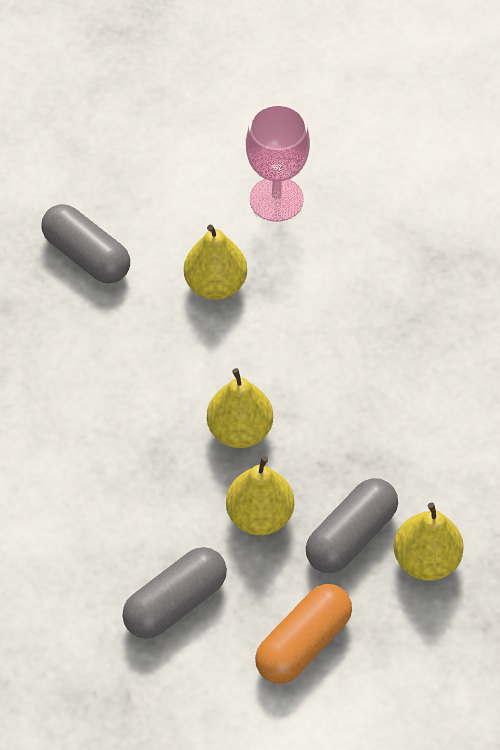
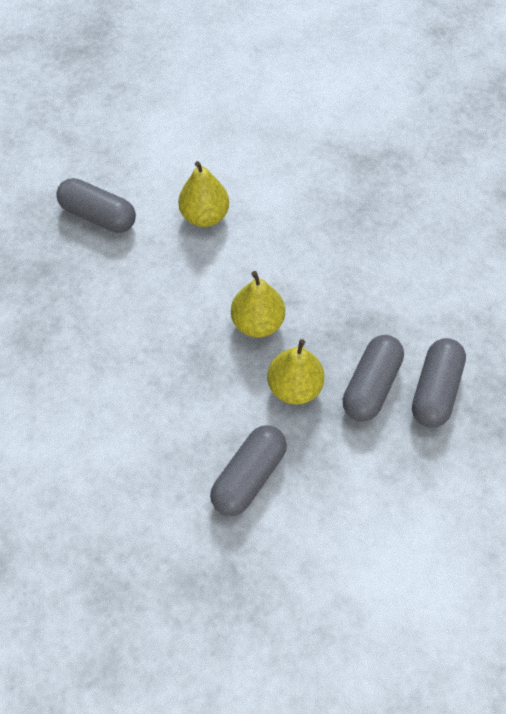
camera: 15 degrees left, 5 degrees up
pink goblet [246,104,310,222] -> none
orange capsule [255,584,352,684] -> none
yellow pear [394,502,464,581] -> grey capsule [412,338,466,428]

